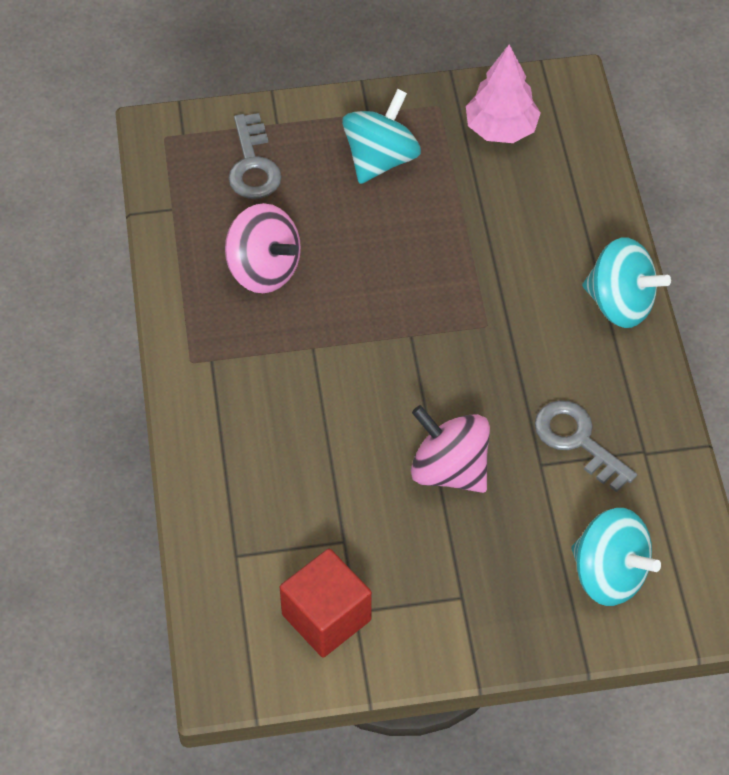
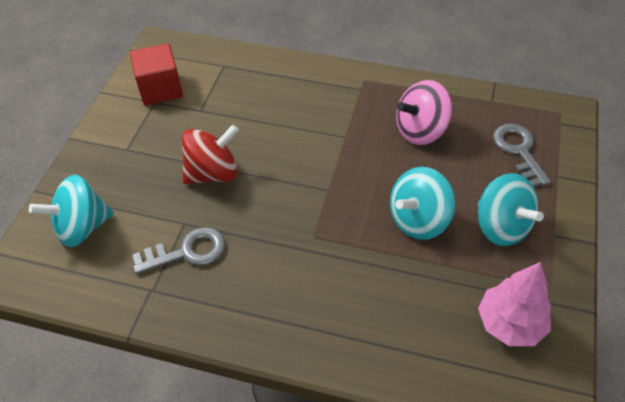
camera: 115 degrees right, 5 degrees down
grey key [228,113,282,199] -> grey key turned 60 degrees clockwise [493,123,551,187]
pink spinning top [411,405,490,493] -> red spinning top [181,125,239,184]
turquoise spinning top [582,237,671,328] -> turquoise spinning top moved to [390,167,455,240]

